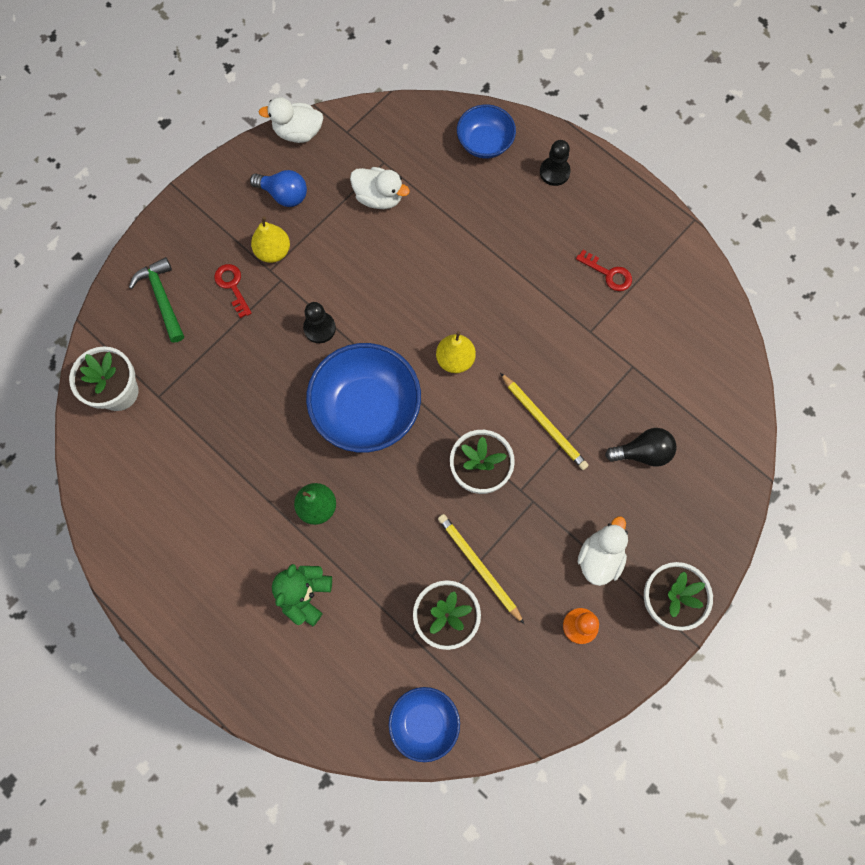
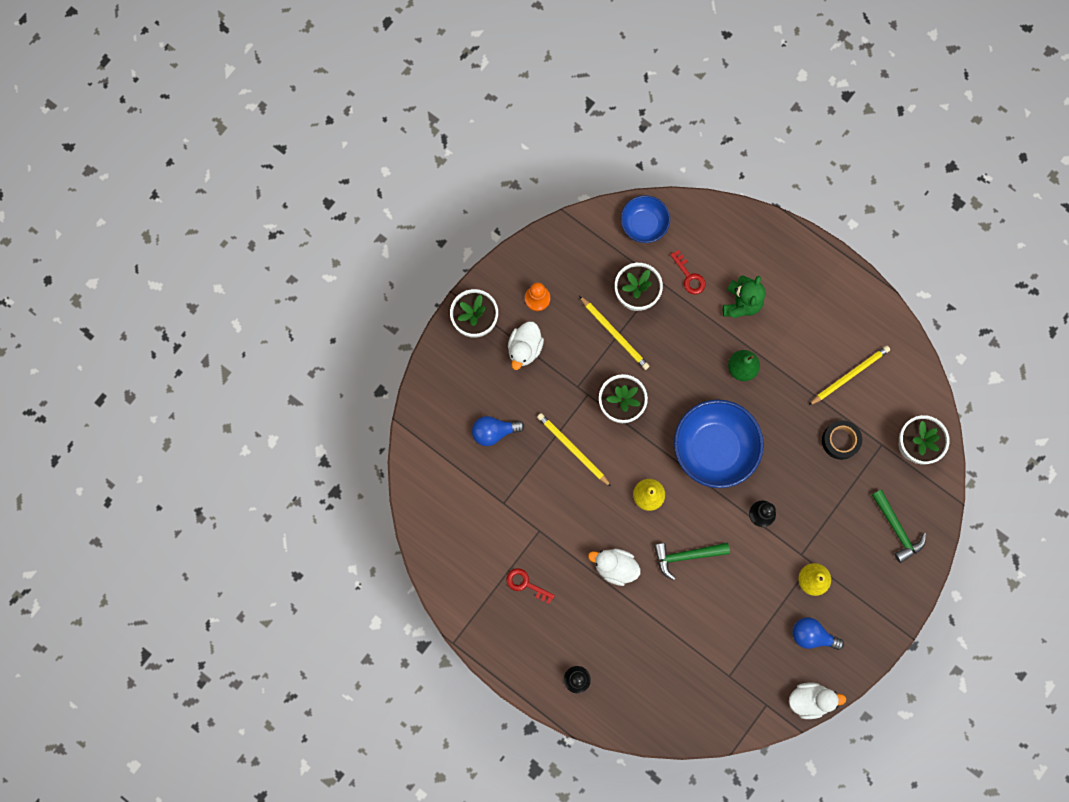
camera: 175 degrees right, 5 degrees up
red key [214,264,252,318] -> red key moved to [670,250,705,294]
white duck [350,167,410,209] -> white duck moved to [588,549,641,586]
blue bowl [457,104,516,158] -> none
black light bulb [605,428,676,467] -> blue light bulb [472,416,525,446]
none -> green hammer [654,543,730,580]
none -> yellow pencil [808,345,890,406]
none -> black tape [822,420,862,460]

